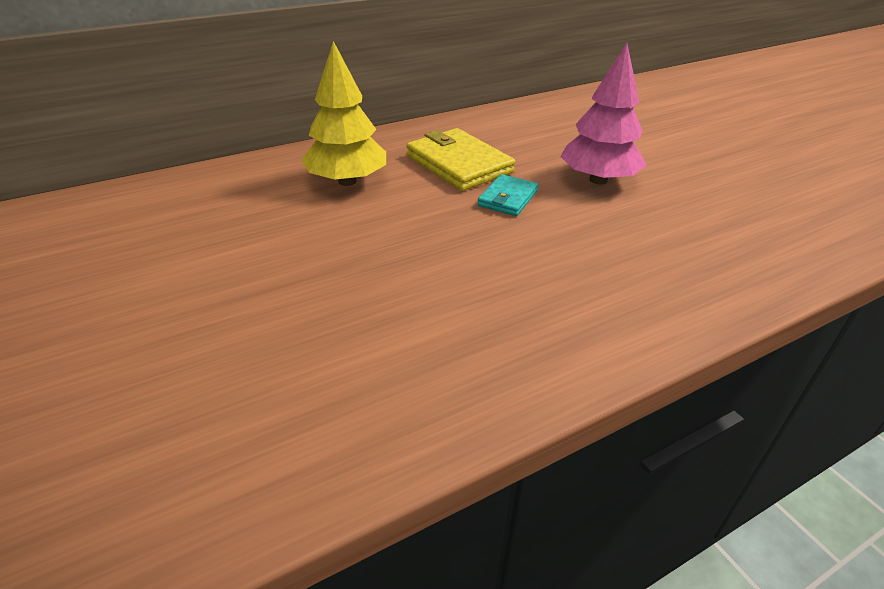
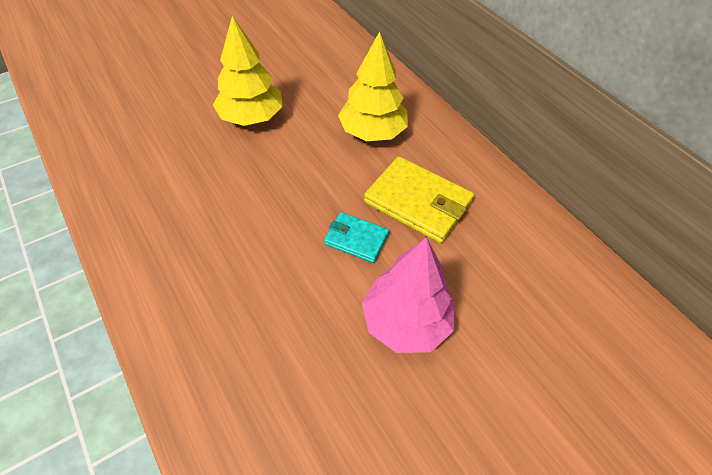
camera: 85 degrees right, 15 degrees up
yellow wallet [406,128,515,191] -> yellow wallet turned 75 degrees clockwise [364,156,474,243]
none -> yellow tree [213,16,283,126]

